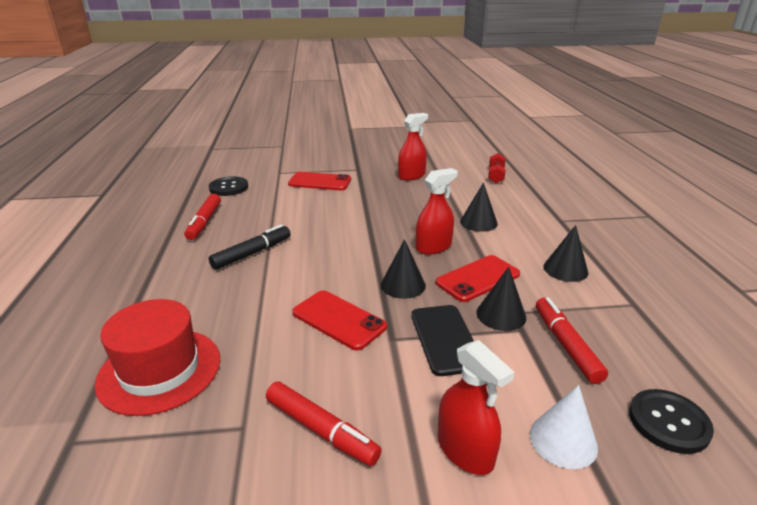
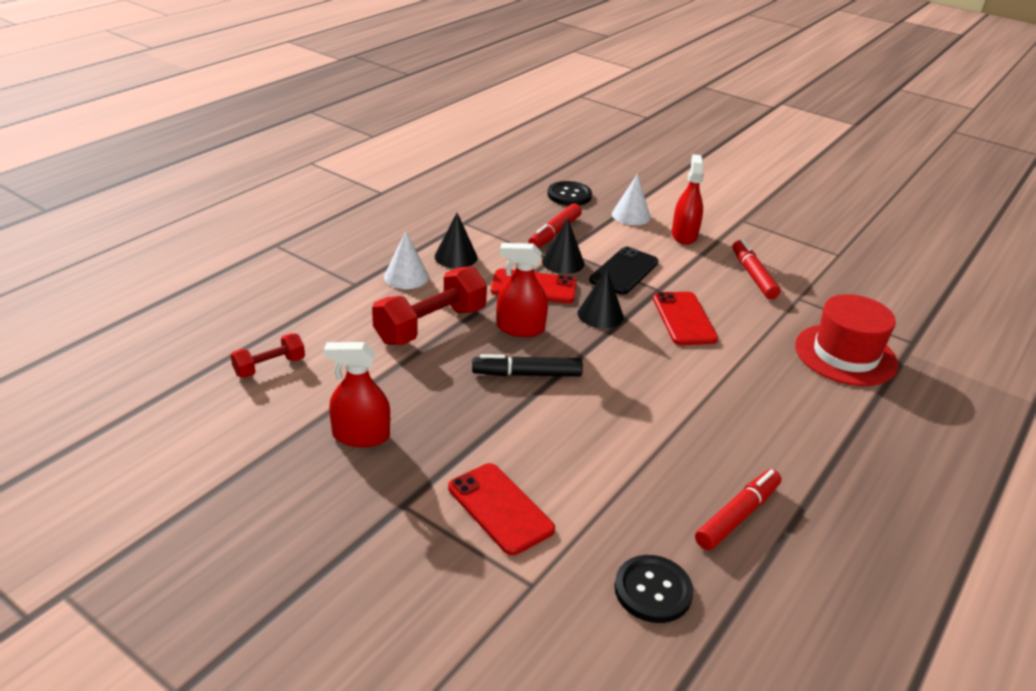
camera: 140 degrees left, 5 degrees up
black marker [209,225,291,270] -> black marker moved to [472,354,583,377]
black cone [460,182,498,232] -> red dumbbell [372,266,487,345]
none -> white cone [384,231,429,289]

